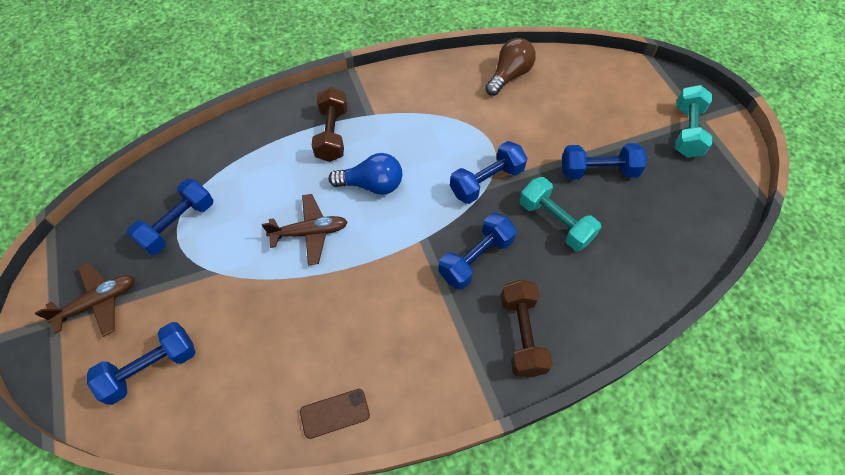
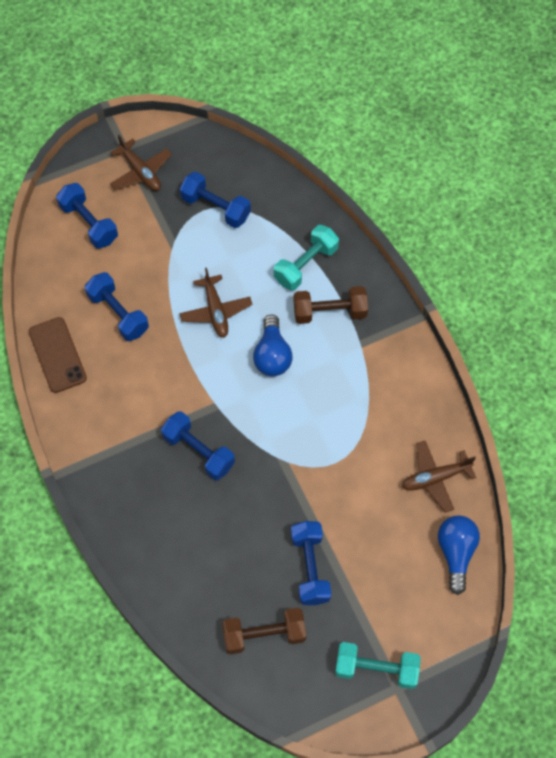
camera: 85 degrees right, 5 degrees up
brown phone [300,389,370,439] -> brown phone [29,317,87,393], size x1.52
blue dumbbell [450,141,527,204] -> blue dumbbell moved to [85,272,149,341]
brown light bulb [485,38,536,96] -> brown plane [402,441,476,513]
brown dumbbell [501,280,553,377] -> brown dumbbell moved to [222,608,306,654]
turquoise dumbbell [520,177,601,251] -> turquoise dumbbell moved to [274,225,339,290]
none -> blue light bulb [438,515,480,595]

